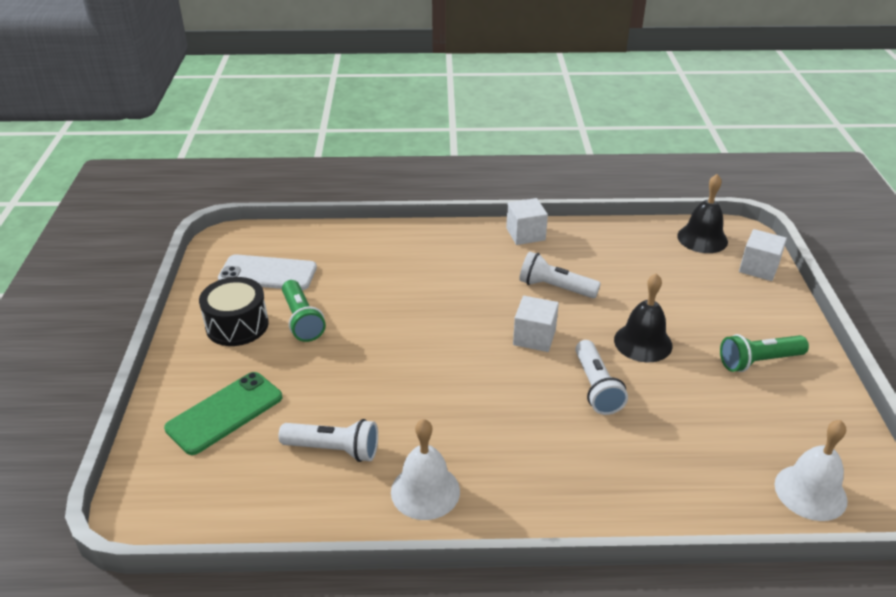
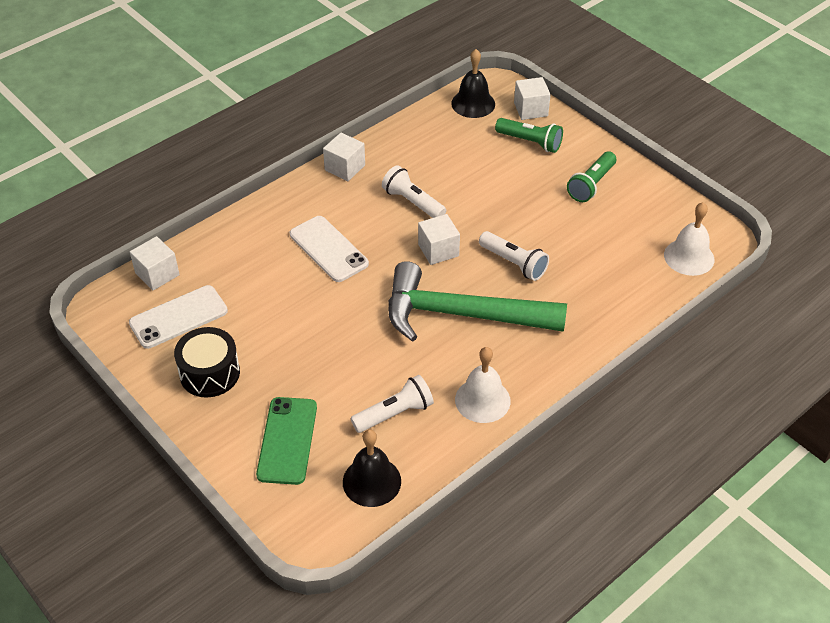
camera: 40 degrees left, 10 degrees up
green flashlight [282,280,326,342] -> green flashlight moved to [495,118,563,153]
white flashlight [519,252,601,298] -> white flashlight turned 60 degrees clockwise [382,165,446,218]
black bell [614,273,672,362] -> black bell moved to [343,429,401,507]
none -> white cube [130,236,180,291]
none -> white phone [290,216,369,282]
none -> green hammer [389,261,567,342]

